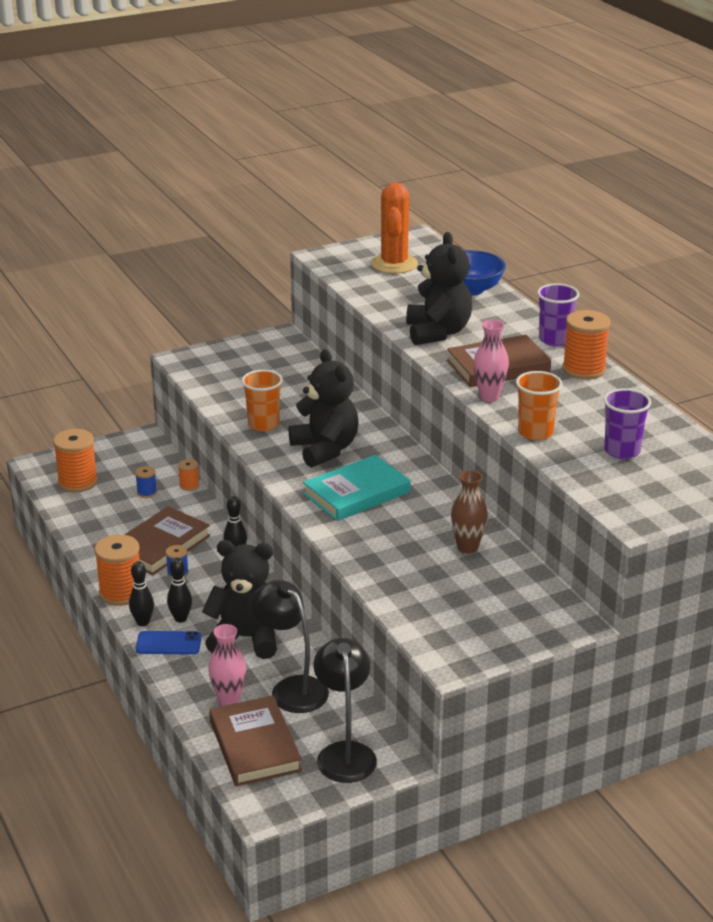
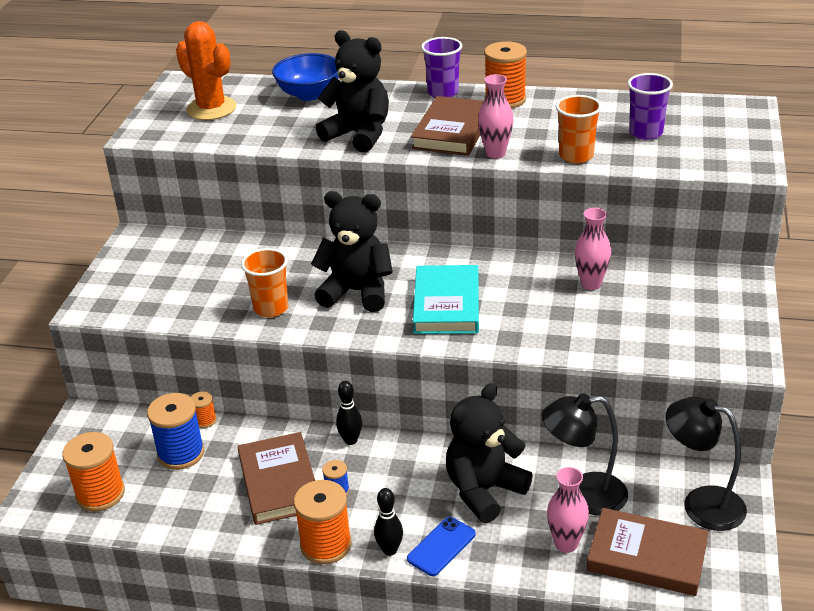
camera: 50 degrees left, 5 degrees up
blue spool [135,466,157,498] -> blue spool [147,393,204,470], size x2.01
black bowling pin [167,558,192,623] -> none
brown vase [451,470,488,554] -> pink vase [575,208,611,290]

